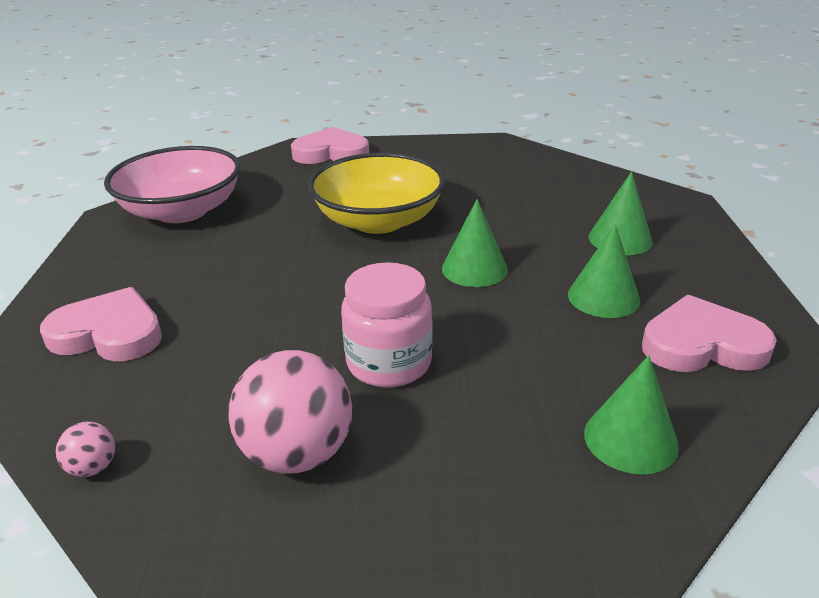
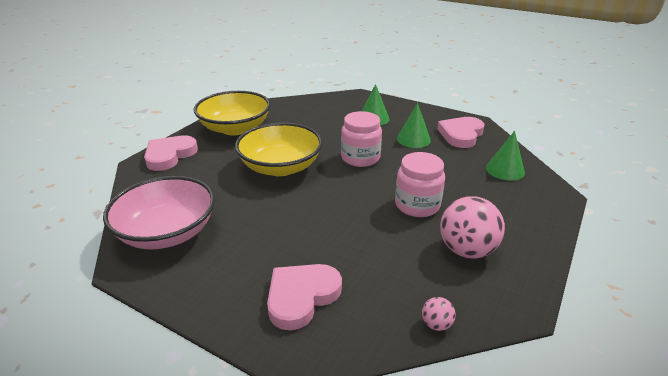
camera: 60 degrees left, 0 degrees up
green cone [442,199,508,287] -> pink jar [341,111,382,167]
none -> yellow bowl [194,91,271,135]

